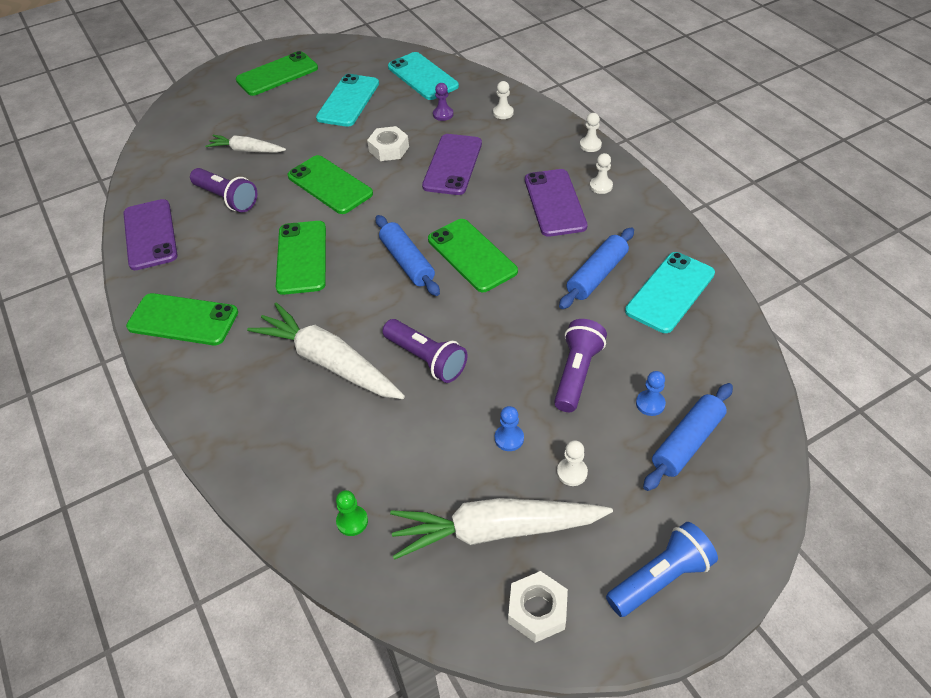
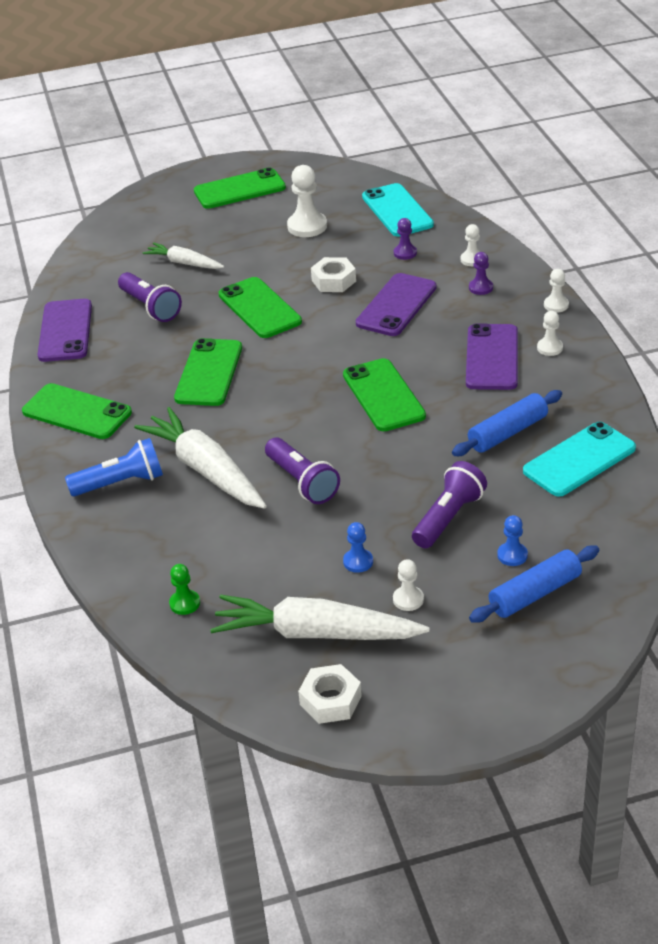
camera: 15 degrees right, 10 degrees down
turquoise phone [316,74,379,127] -> white pawn [287,165,327,237]
blue rolling pin [376,215,440,296] -> none
blue flashlight [606,522,718,617] -> blue flashlight moved to [65,438,163,496]
none -> purple pawn [469,252,493,295]

